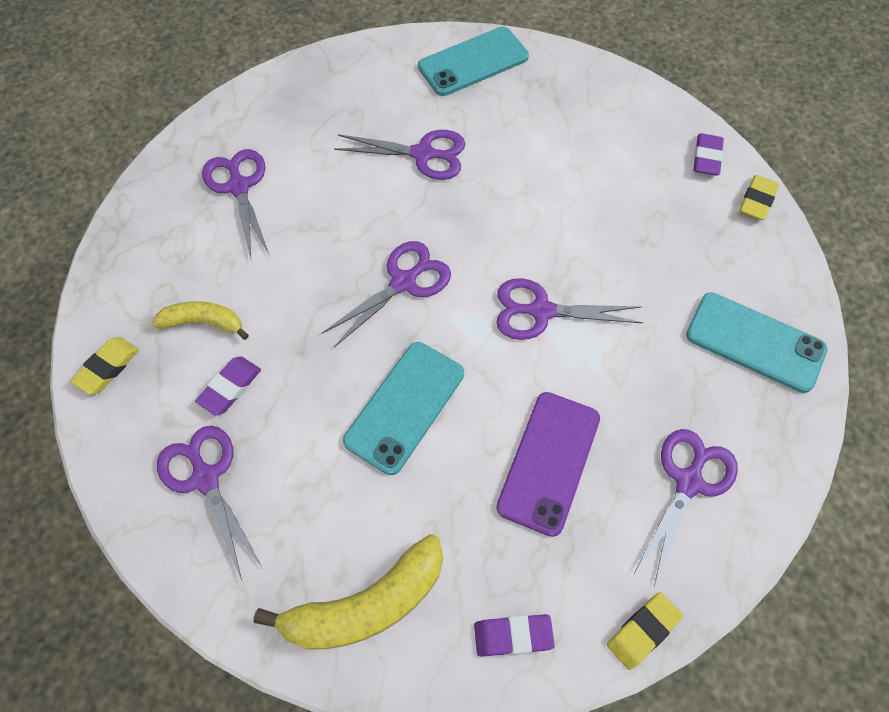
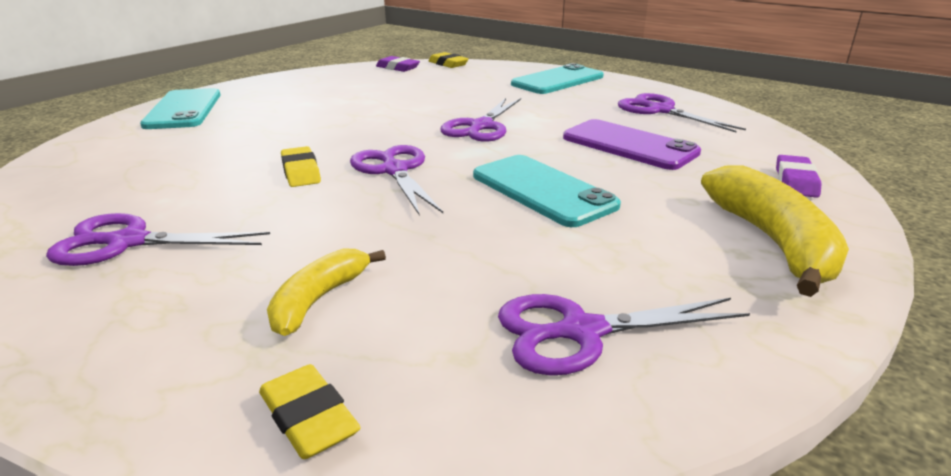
camera: 70 degrees left, 35 degrees down
purple eraser [195,356,261,416] -> none
purple scissors [334,130,465,180] -> none
yellow eraser [607,592,683,670] -> yellow eraser moved to [281,146,321,187]

